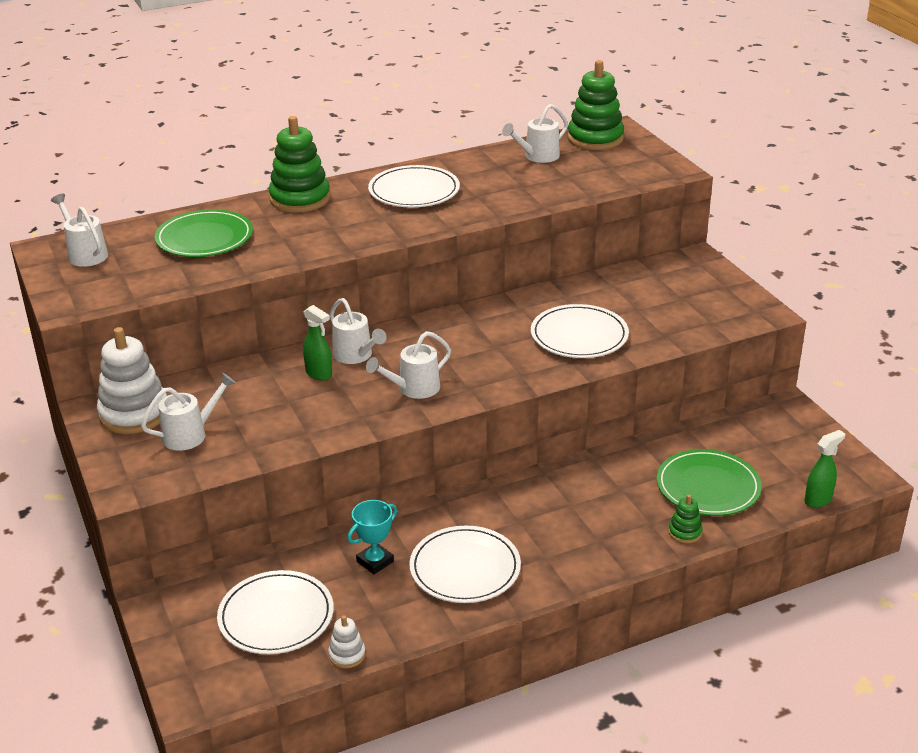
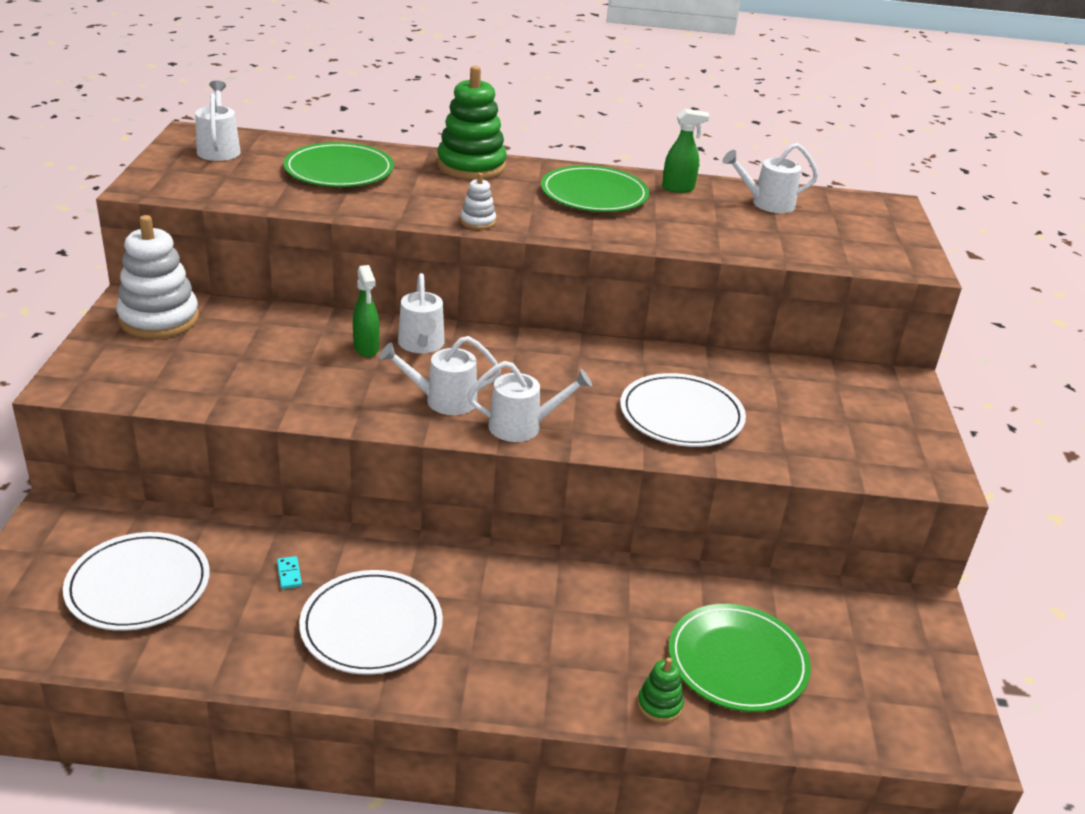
camera: 25 degrees right, 0 degrees up
white watering can [141,373,236,451] -> white watering can moved to [467,361,592,442]
white stacking toy [328,615,366,668] -> white stacking toy moved to [460,173,496,229]
turquoise trophy [348,500,397,574] -> turquoise domino [277,556,302,589]
white plate [368,165,460,207] -> green plate [541,165,649,212]
green stacking toy [568,60,624,150] -> none
green spray bottle [805,430,845,508] -> green spray bottle moved to [662,109,710,193]

